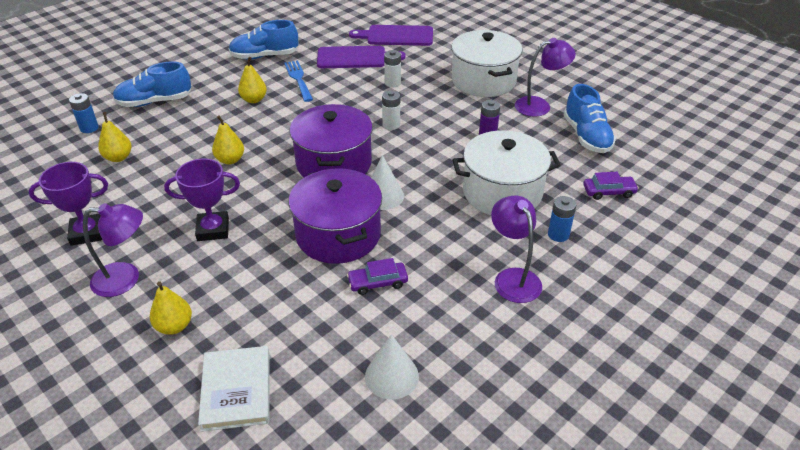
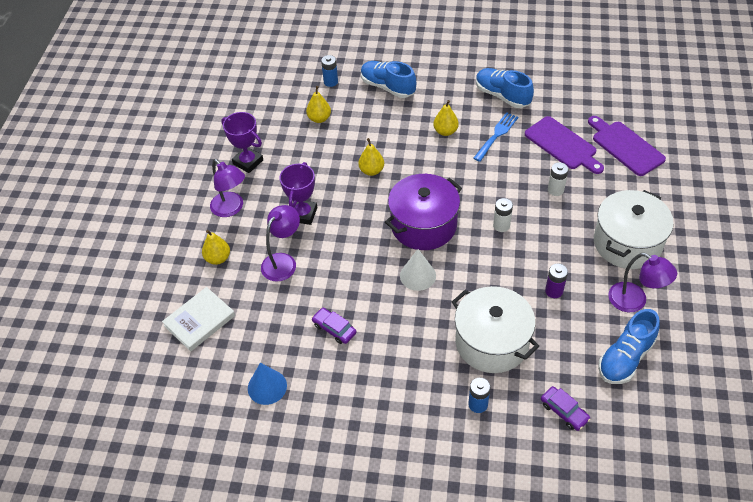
camera: 55 degrees right, 10 degrees up
purple trophy [164,158,240,241] -> purple trophy turned 60 degrees clockwise [279,162,317,225]
purple pot [289,168,382,264] -> none
white cone [365,334,419,399] -> blue cone [248,363,287,405]
purple lamp [491,195,542,303] -> purple lamp moved to [261,205,300,282]

